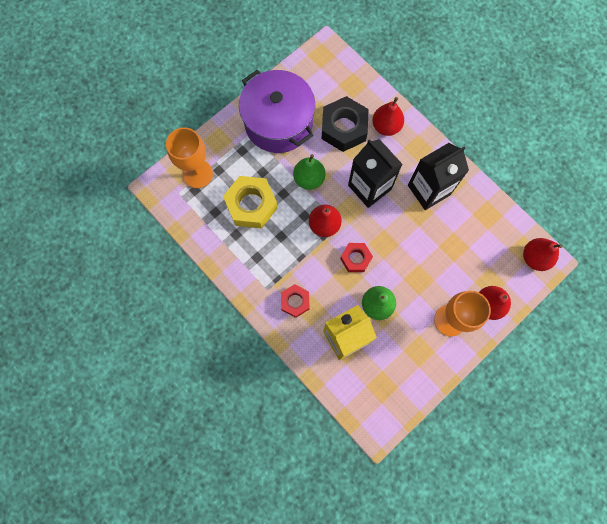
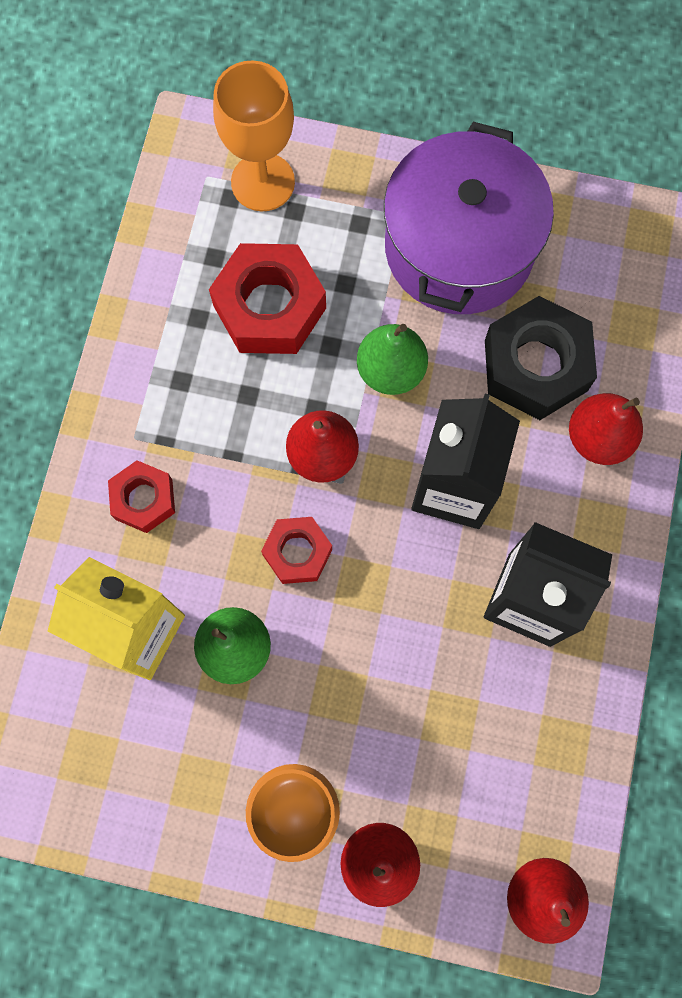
camera: 55 degrees right, 0 degrees up
yellow nut [223,176,278,228] -> red nut [209,243,326,354]

